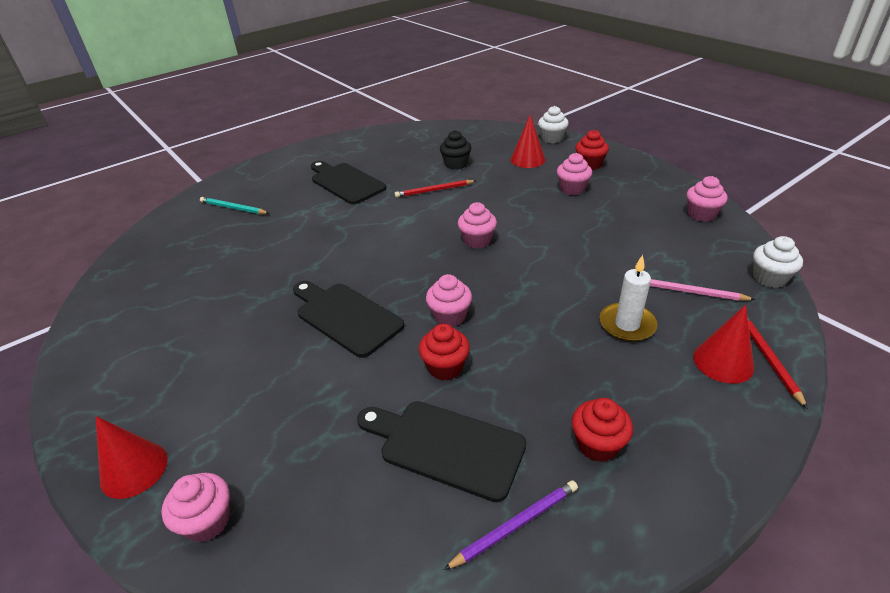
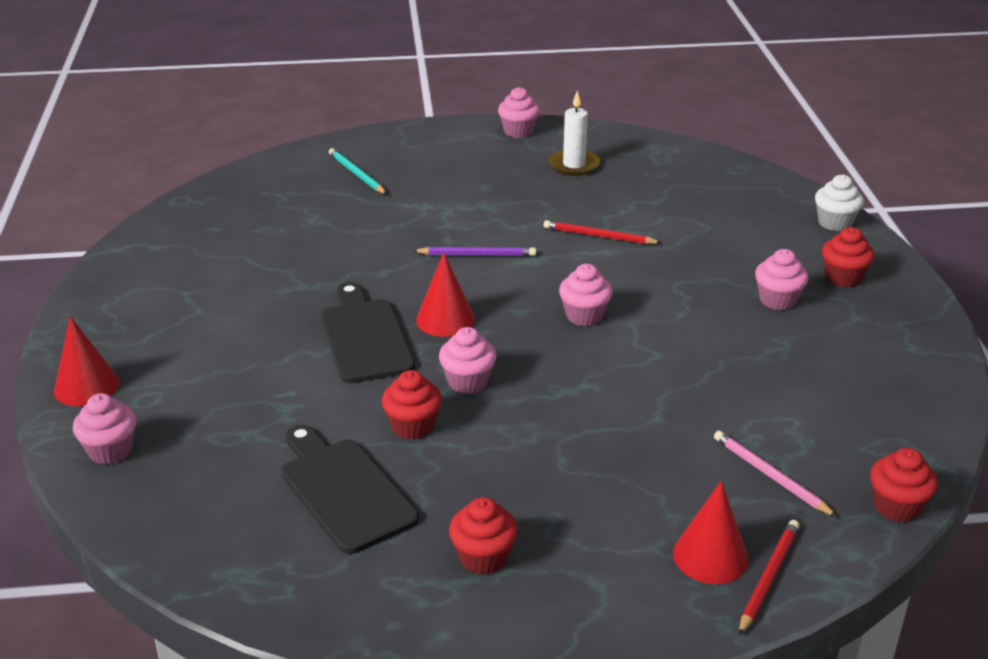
camera: 30 degrees right, 5 degrees down
black cutting board [311,161,386,204] -> none
black cupcake [440,130,471,170] -> none
purple pencil [444,480,578,570] -> purple pencil moved to [413,247,536,256]
red cone [511,115,545,168] -> red cone moved to [416,252,475,337]
white candle [600,255,658,342] -> white candle moved to [549,91,600,176]
pink cupcake [687,176,728,222] -> pink cupcake moved to [498,87,540,138]
white cupcake [753,236,803,288] -> red cupcake [870,448,938,522]

